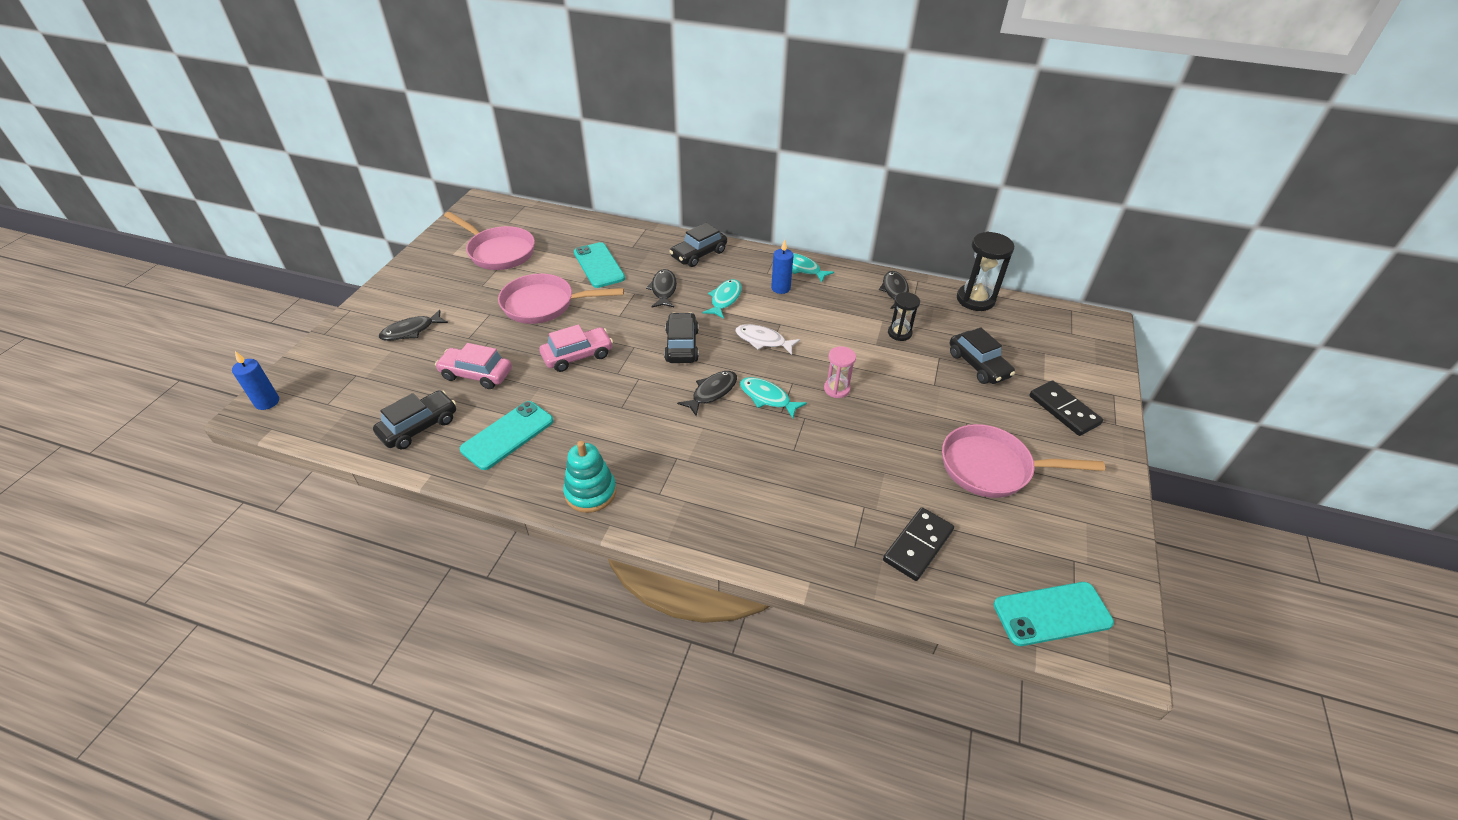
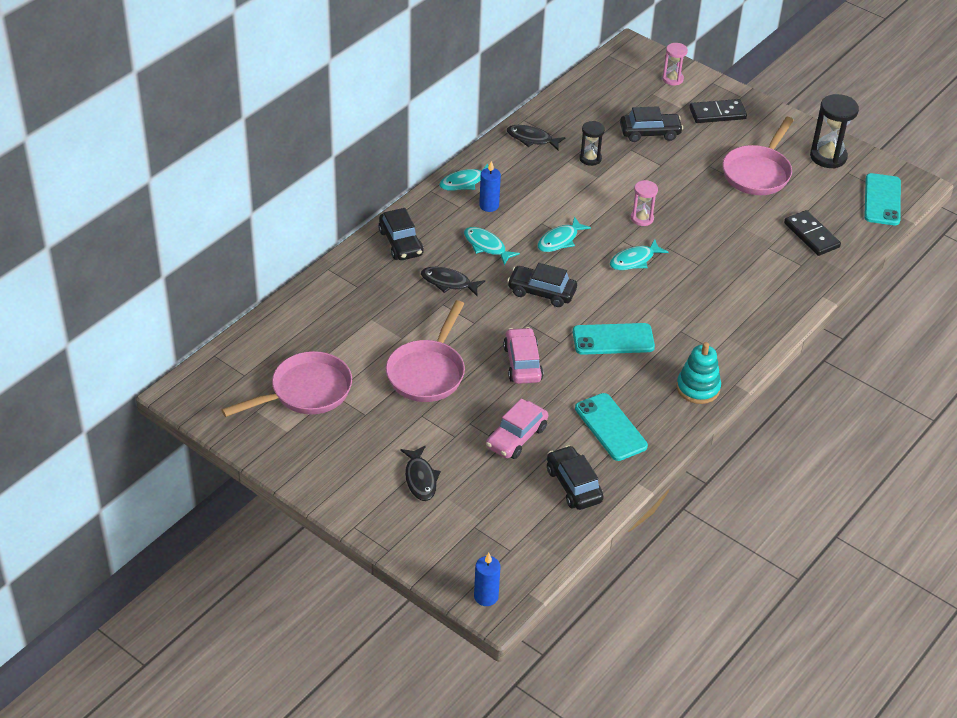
camera: 70 degrees left, 0 degrees up
turquoise phone [574,242,625,288] -> turquoise phone moved to [573,323,655,355]
black fish [677,371,737,416] -> none
white fish [735,324,800,355] -> turquoise fish [538,216,591,252]
black hourglass [957,232,1014,311] -> black hourglass moved to [810,94,859,169]
none -> pink hourglass [662,43,688,85]

